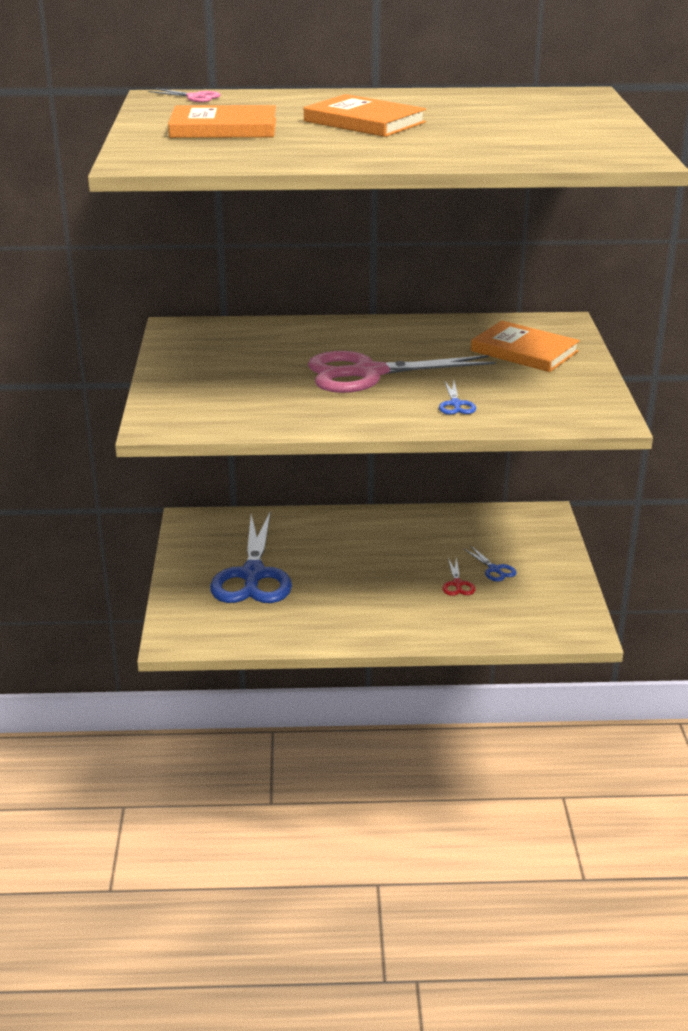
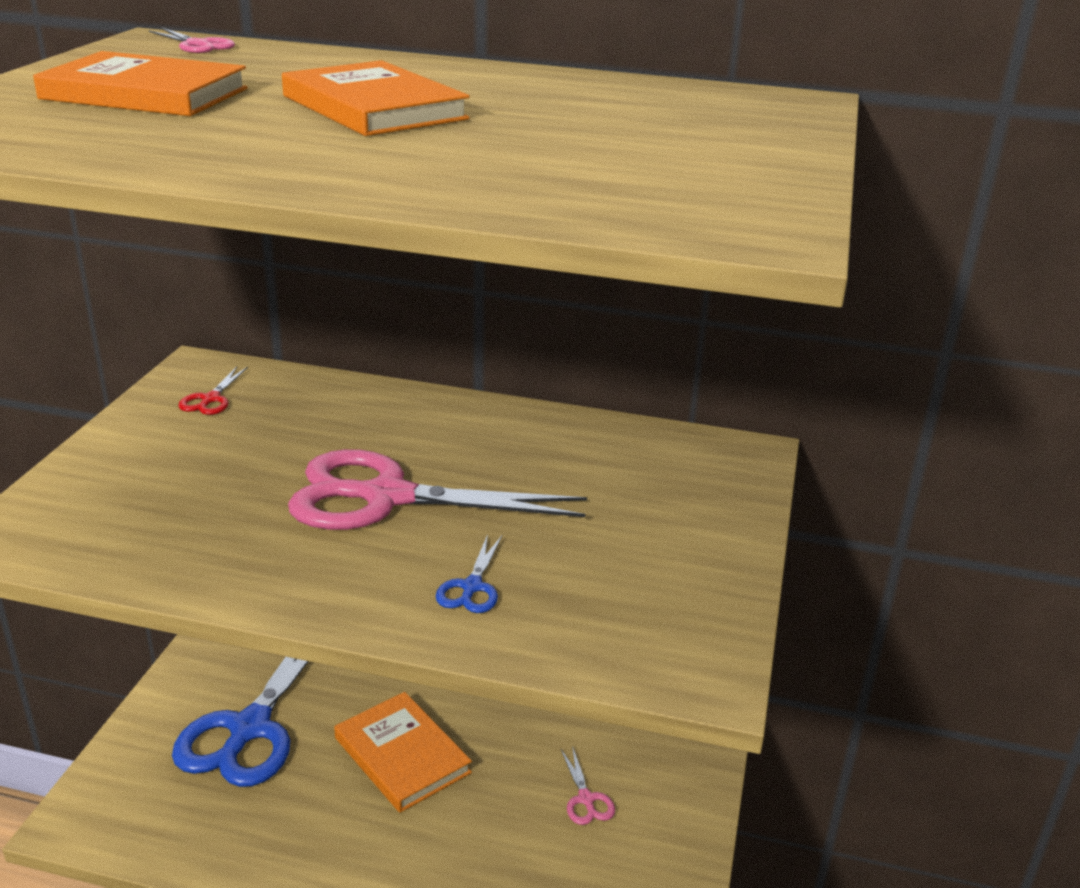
camera: 15 degrees right, 0 degrees up
red scissors [443,557,475,596] -> red scissors moved to [179,367,248,415]
blue scissors [464,546,517,582] -> pink scissors [561,746,615,825]
orange book [471,321,580,372] -> orange book moved to [334,692,472,813]

